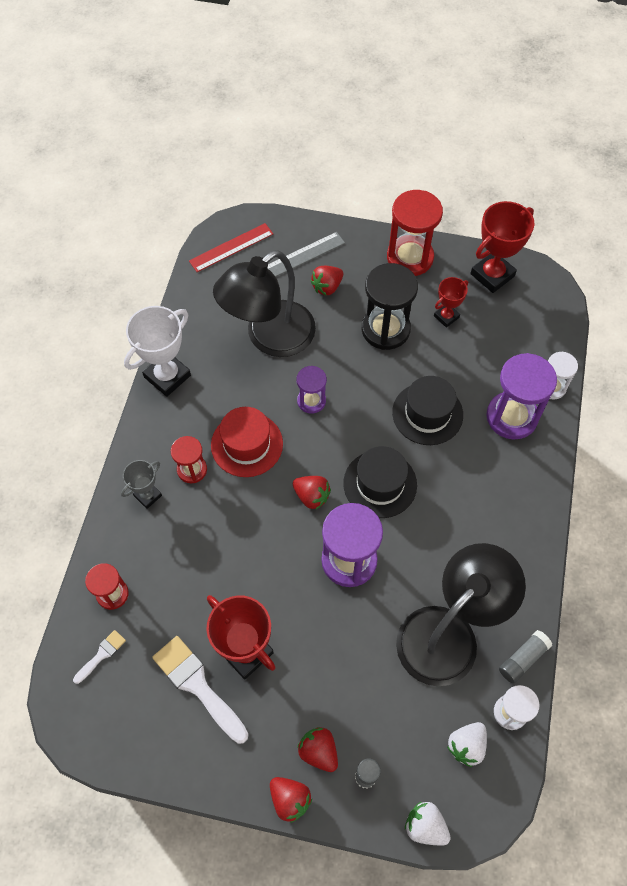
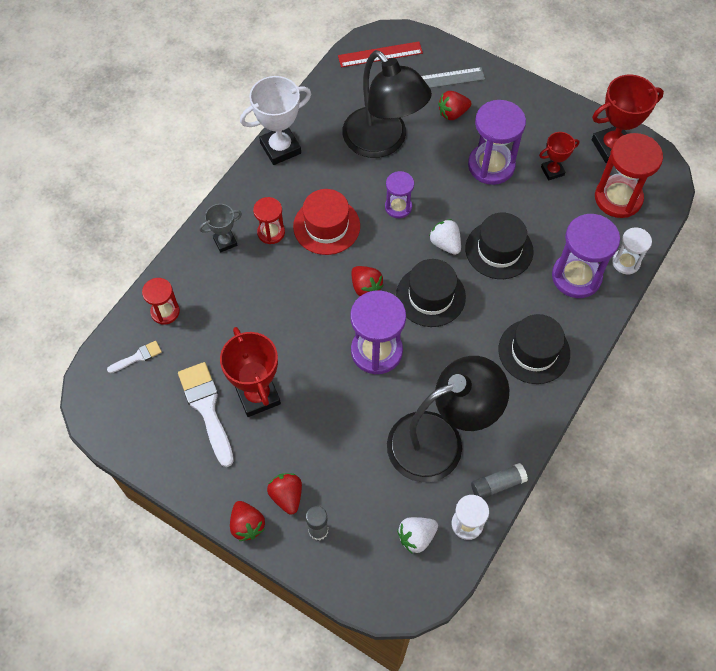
camera: 20 degrees right, 0 degrees up
black lamp [213,250,316,357] -> black lamp turned 105 degrees counterclockwise [342,50,432,158]
black hourglass [362,263,418,350] -> purple hourglass [468,100,526,185]
red hourglass [387,190,443,276] -> red hourglass moved to [595,133,663,218]
white strawberry [405,801,451,845] -> white strawberry moved to [429,219,461,255]
none -> black hat [499,314,570,384]

